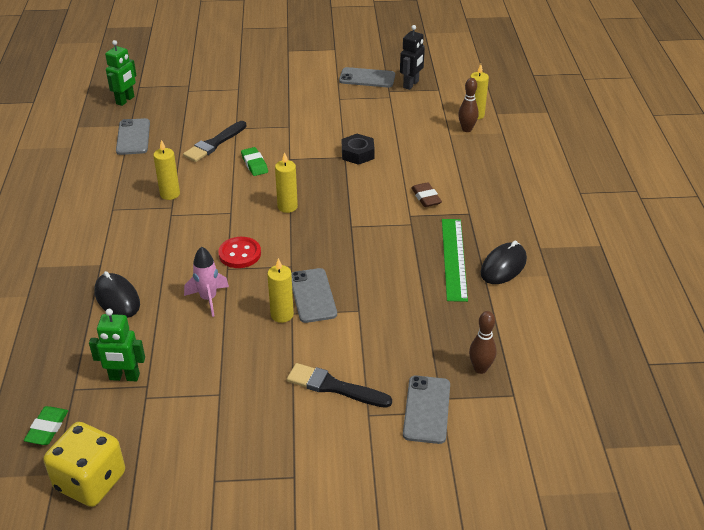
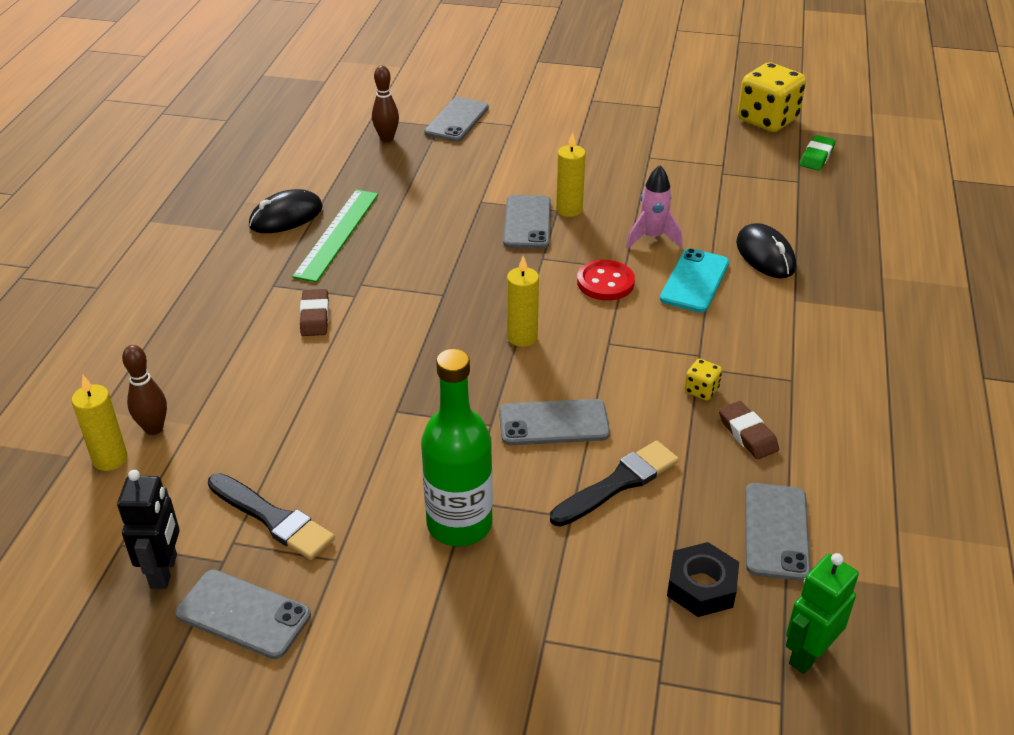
camera: 165 degrees left, 0 degrees up
green robot [89,309,145,381] -> none
yellow candle [153,140,180,200] -> yellow dice [684,359,722,400]
green eraser [241,147,268,176] -> grey phone [499,399,610,445]
black brush [287,363,392,408] -> black brush moved to [208,473,335,560]
black nut [342,134,375,165] -> black nut moved to [667,542,739,617]
black robot [400,25,425,90] -> black robot turned 135 degrees clockwise [117,470,180,589]
none -> green bottle [421,349,493,546]
none -> turquoise phone [660,248,729,312]
none -> brown eraser [719,401,779,459]

